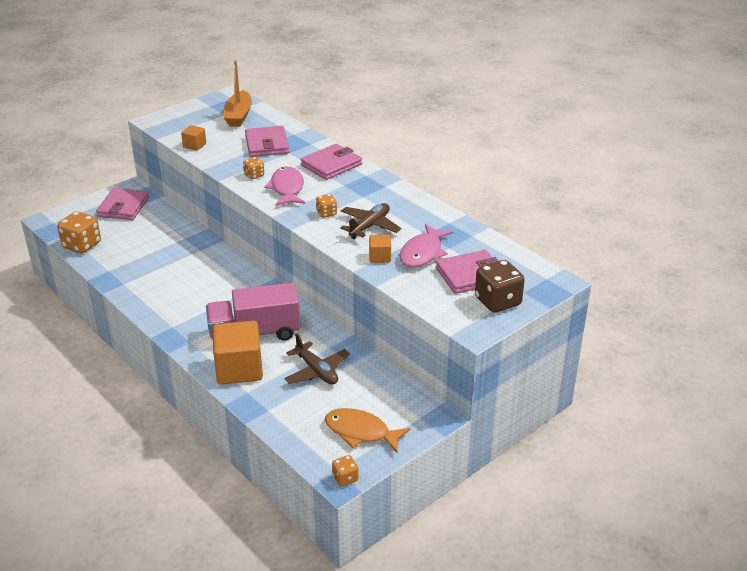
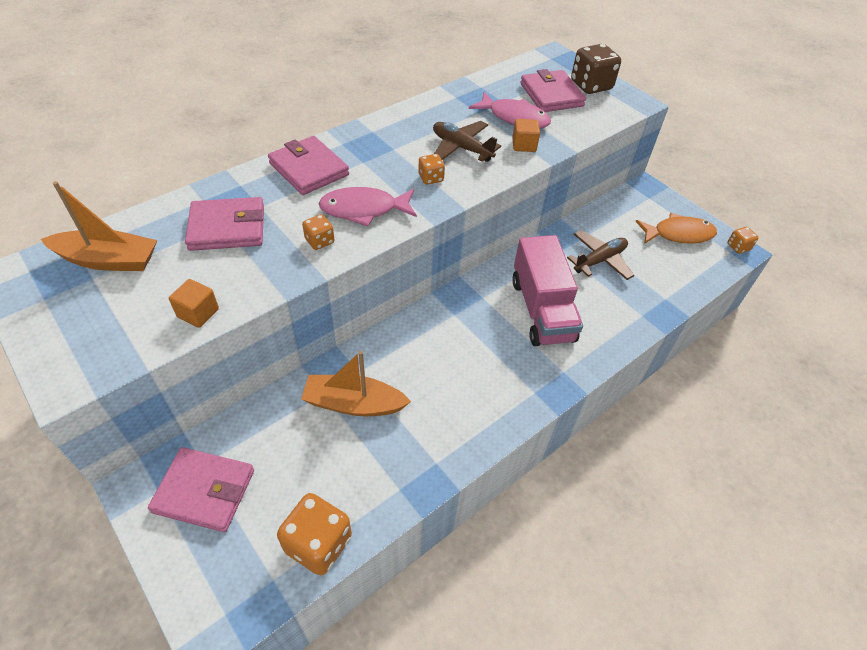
camera: 90 degrees left, 15 degrees up
orange cube [212,321,263,384] -> none
orange fish [325,408,411,453] -> orange fish turned 120 degrees counterclockwise [635,213,717,244]
none -> orange boat [301,351,411,416]

